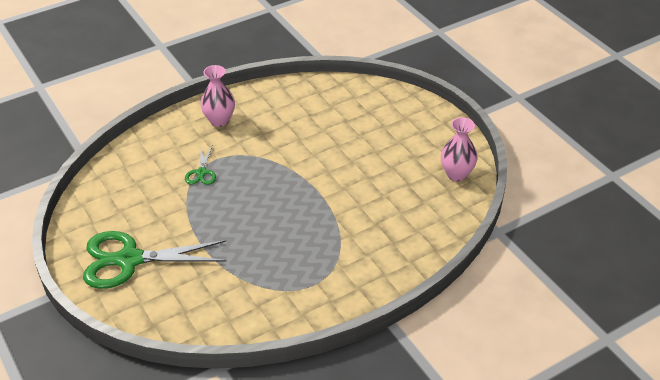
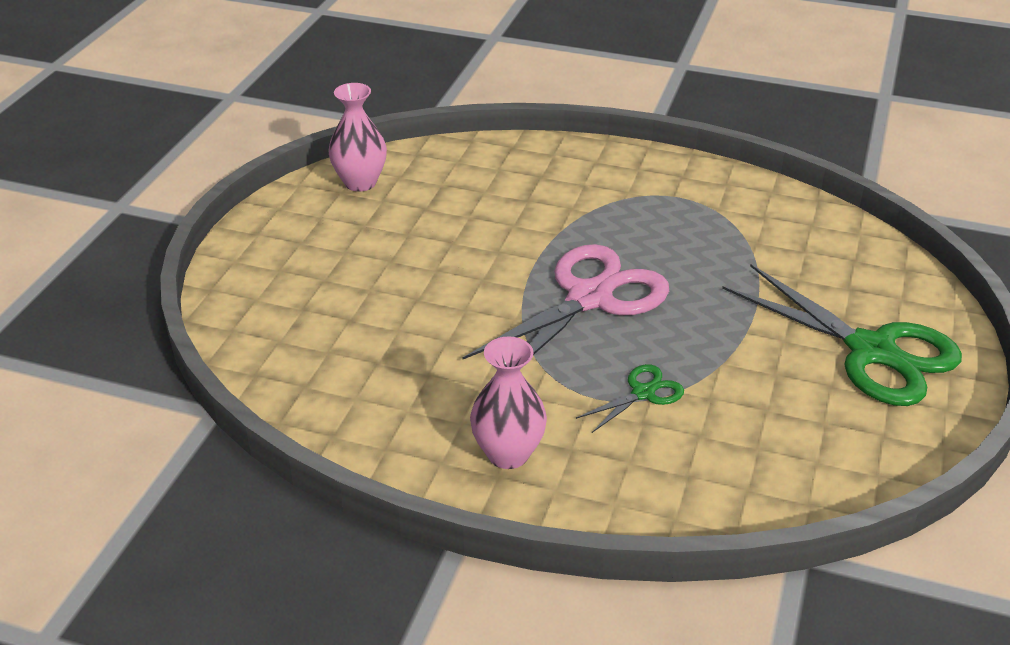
camera: 130 degrees left, 5 degrees down
none -> pink scissors [462,244,669,360]

